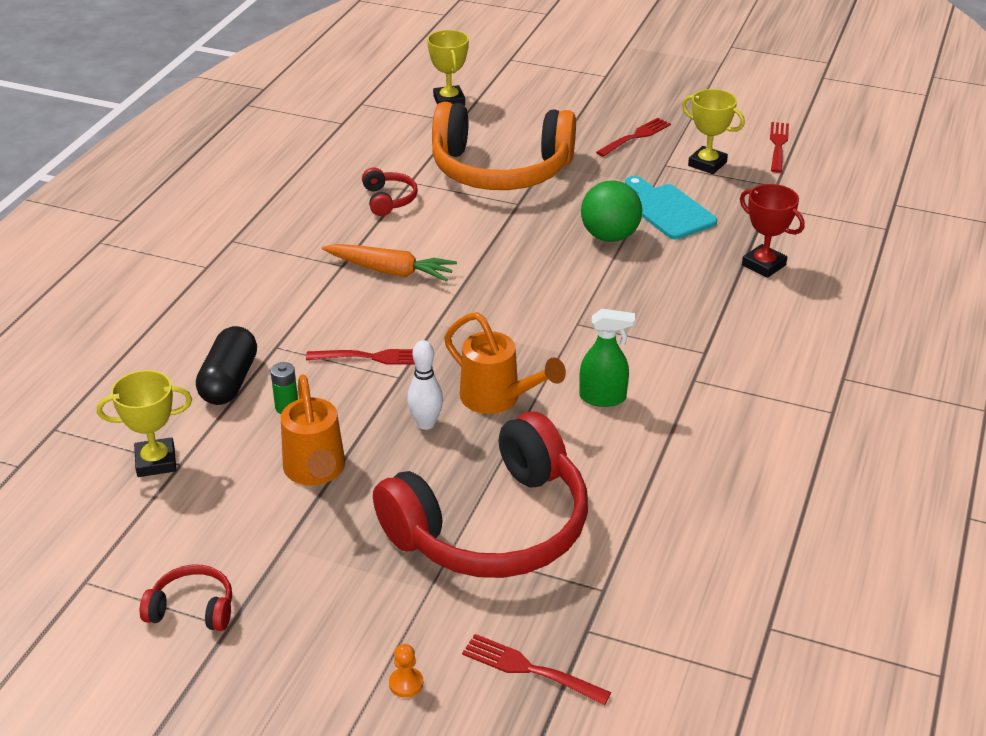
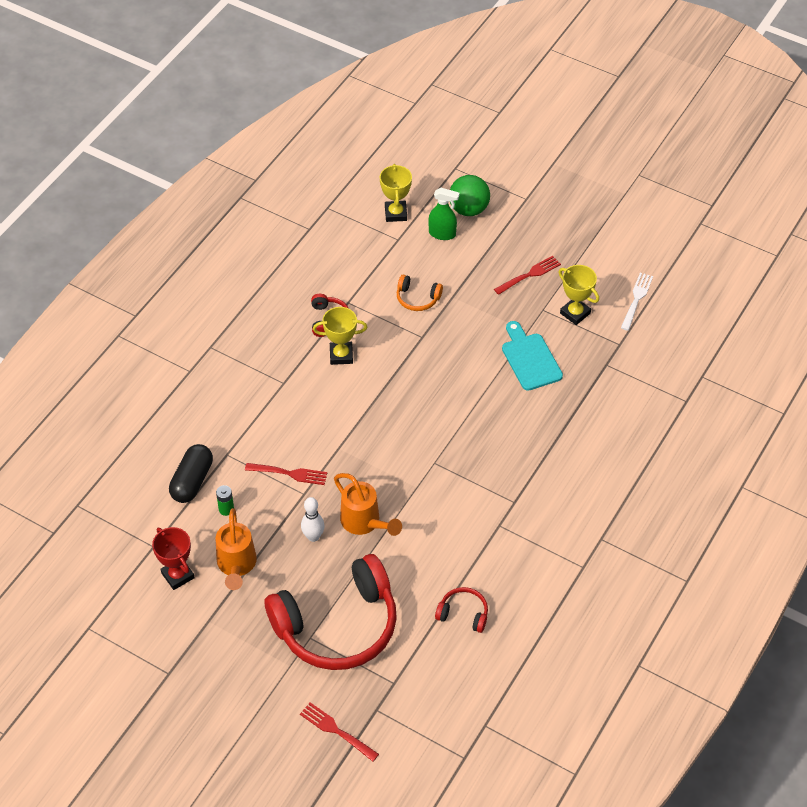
camera: 10 degrees right, 15 degrees up
yellow trophy [97,370,192,477] -> yellow trophy moved to [313,307,367,365]
red headphones [140,565,232,631] -> red headphones moved to [435,587,488,633]
orange carrot [322,244,457,282] -> none
orange pawn [389,644,423,698] -> none
orange headphones [432,102,576,190] -> orange headphones [397,275,443,311], size x0.41
green spray bottle [579,309,635,407] -> green spray bottle moved to [428,188,460,240]
green ball [581,180,642,242] -> green ball moved to [450,175,490,216]
red trophy [740,184,805,278] -> red trophy moved to [152,527,195,590]
red fork [770,122,789,173] -> white fork [621,273,653,331]

